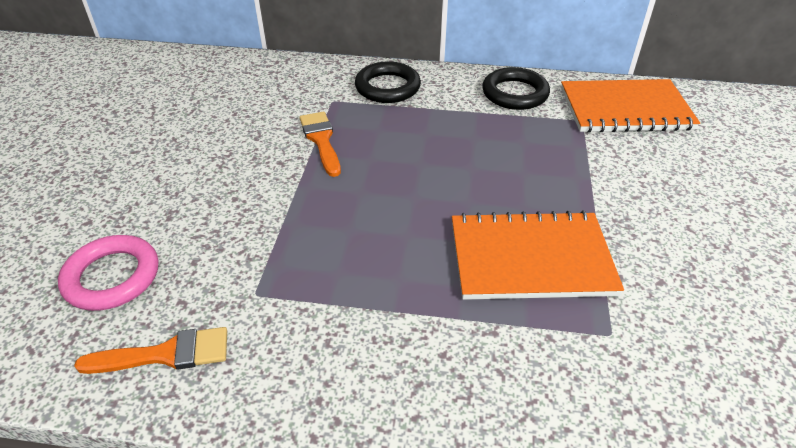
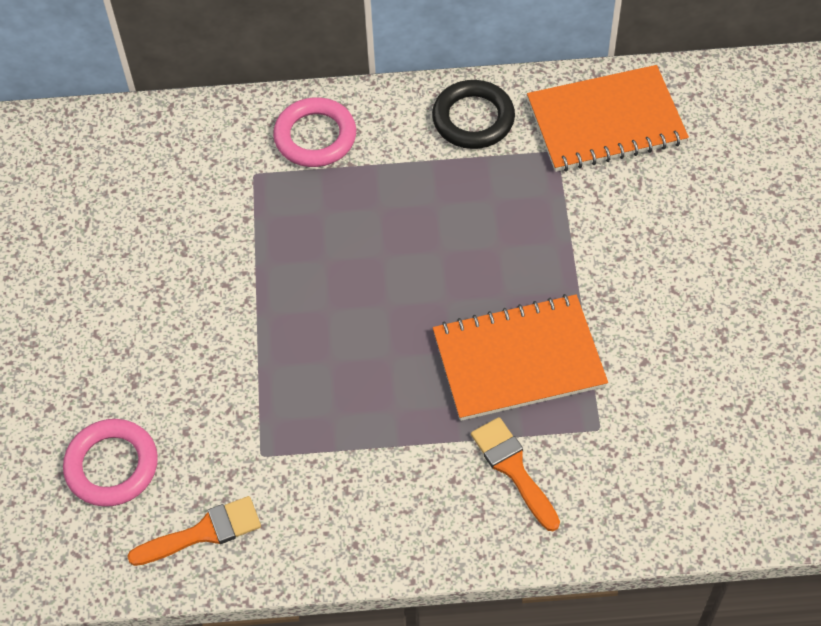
camera: 10 degrees left, 15 degrees up
orange brush [300,112,341,177] -> orange brush moved to [471,417,560,531]
black ring [355,61,421,103] -> pink ring [273,97,356,167]

